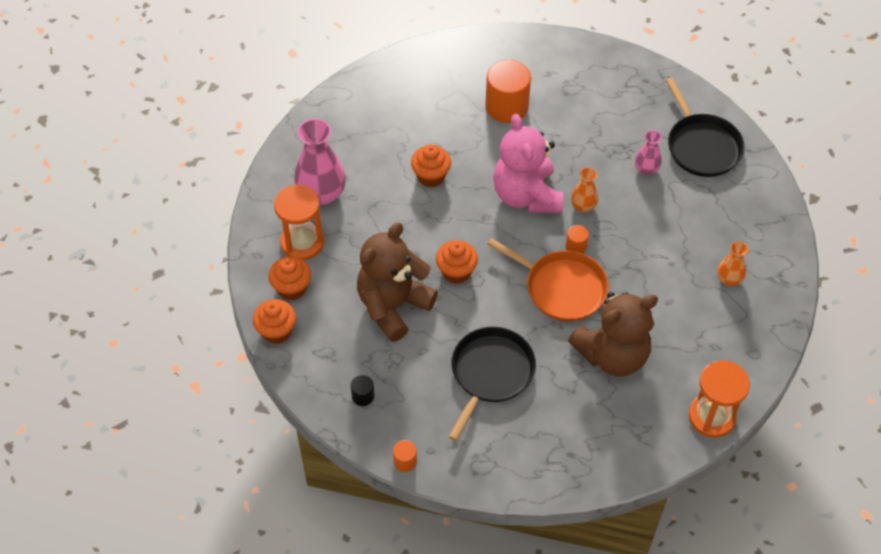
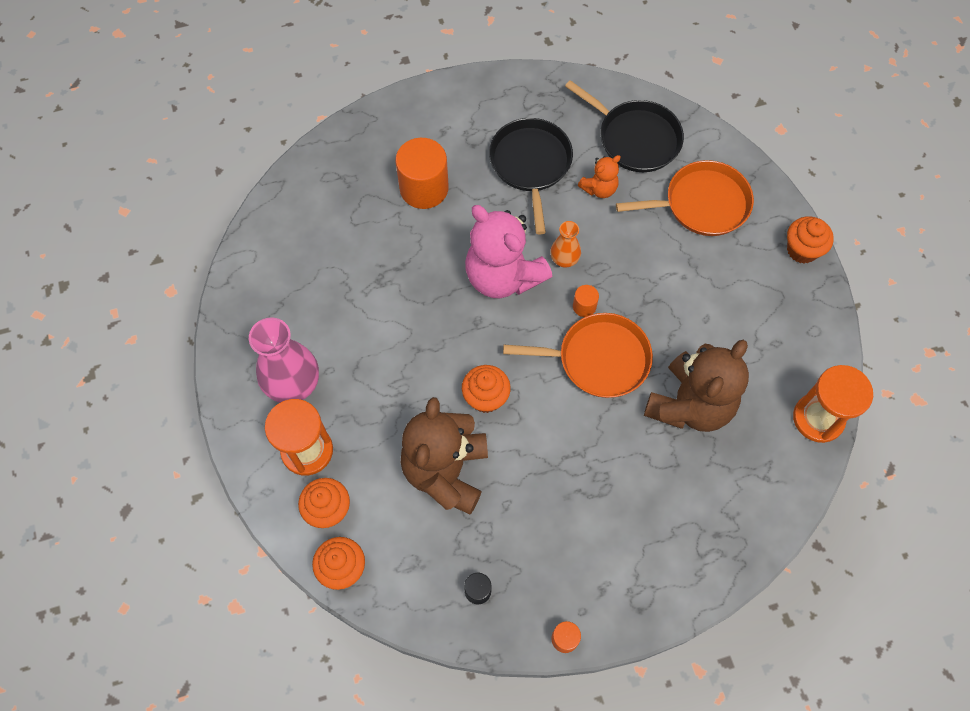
camera: 30 degrees left, 10 degrees up
orange cupcake [411,144,451,187] -> orange cupcake moved to [787,216,834,264]
black pan [448,327,536,441] -> black pan moved to [489,118,573,235]
pink vase [635,130,662,175] -> orange teddy bear [578,155,620,198]
orange vase [717,241,748,286] -> none
none -> orange pan [616,160,754,236]

